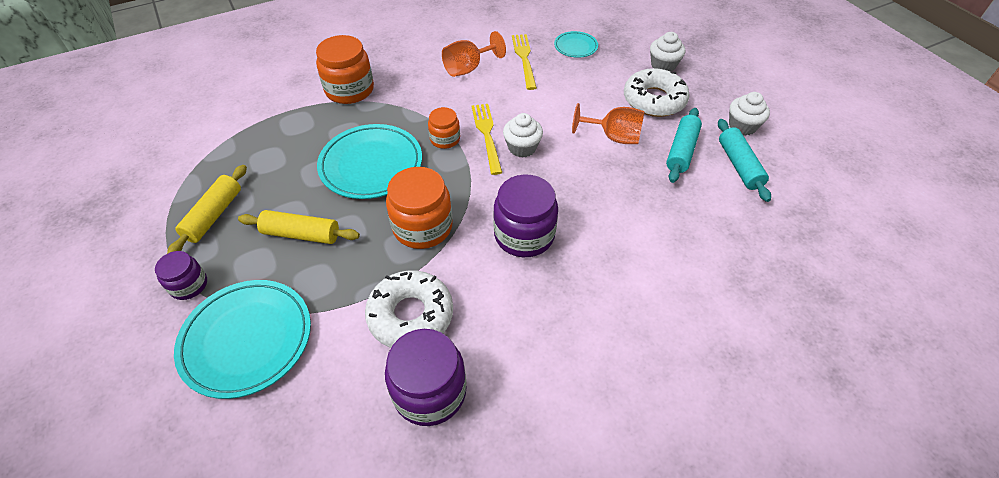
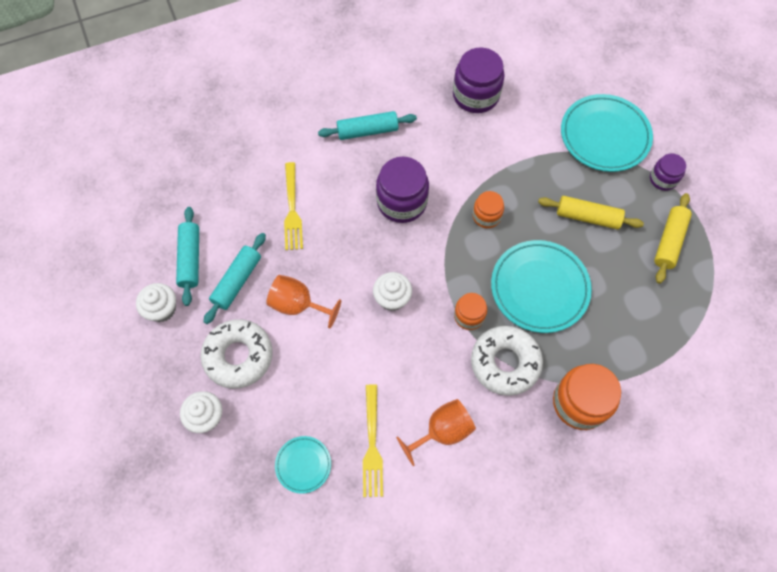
camera: 175 degrees left, 15 degrees up
white donut [365,270,453,348] -> white donut moved to [471,326,543,396]
orange jar [386,167,453,249] -> orange jar [472,191,504,228], size x0.57
yellow fork [472,104,502,175] -> yellow fork moved to [284,162,303,250]
none -> turquoise rolling pin [318,111,417,140]

